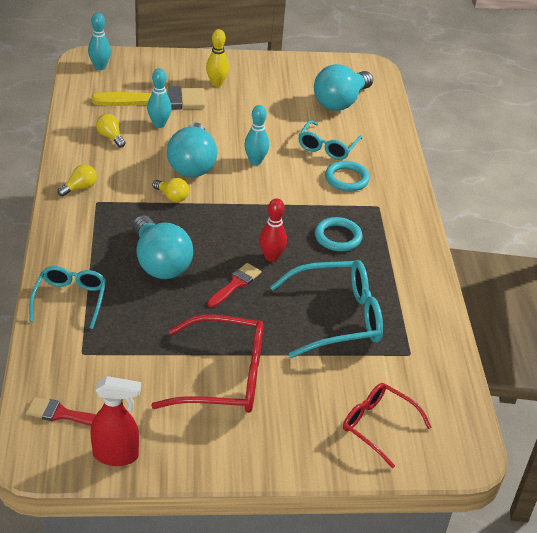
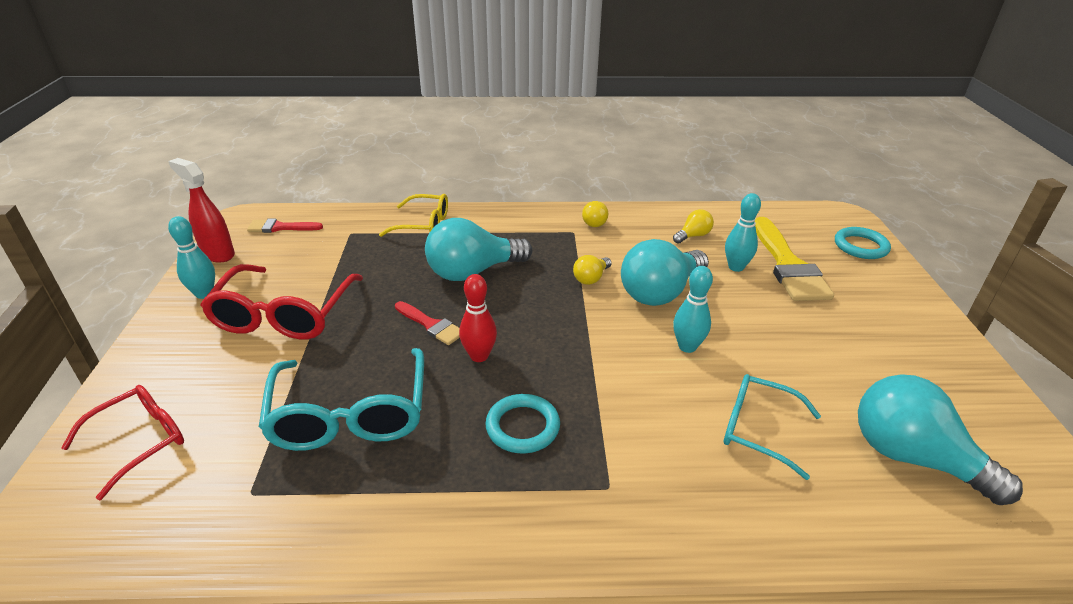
camera: 95 degrees right, 5 degrees down
red brush [26,397,96,426] -> red brush turned 105 degrees counterclockwise [247,219,323,233]
turquoise glasses [29,266,106,329] -> yellow glasses [379,194,448,237]
yellow light bulb [58,164,97,196] -> yellow light bulb turned 45 degrees clockwise [582,201,608,227]
turquoise bowling pin [88,13,111,70] -> turquoise bowling pin moved to [168,216,215,299]
red spray bottle [90,376,141,466] -> red spray bottle turned 120 degrees clockwise [168,158,235,262]
turquoise light bulb [167,123,217,177] -> turquoise light bulb turned 45 degrees counterclockwise [621,239,709,306]
yellow bowling pin [206,29,229,87] -> none
turquoise ring [325,161,370,192] -> turquoise ring moved to [835,227,891,259]

